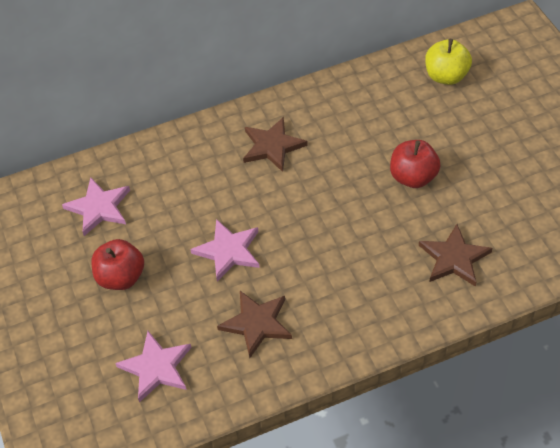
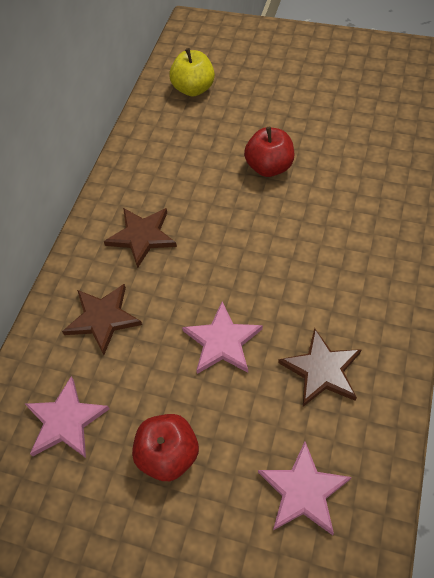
camera: 50 degrees left, 5 degrees up
brown star [419,224,492,287] -> brown star moved to [62,284,142,355]

